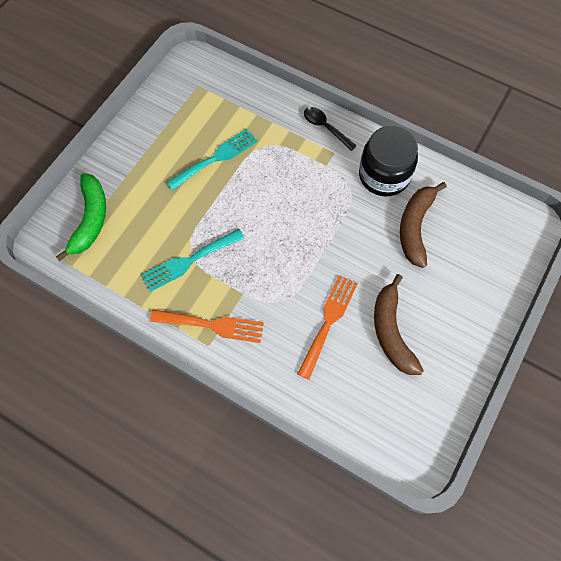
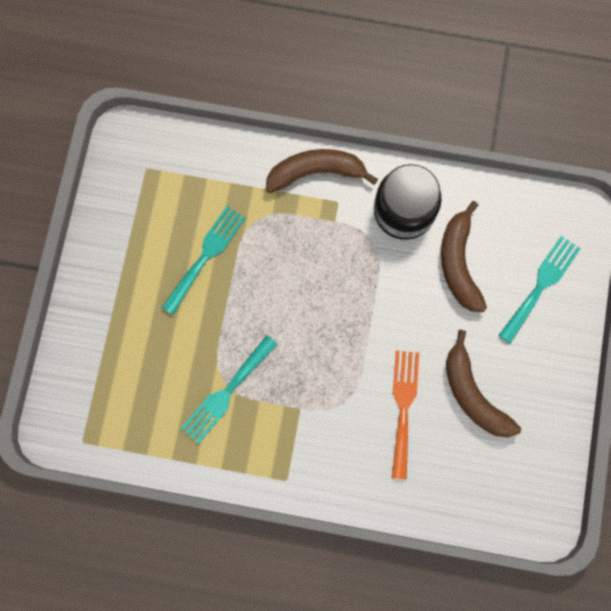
camera: 20 degrees left, 10 degrees up
green banana [56,173,106,261] -> none
orange fork [150,310,264,343] -> none
black spoon [304,107,356,151] -> brown banana [266,149,378,193]
none -> turquoise fork [498,236,581,344]

